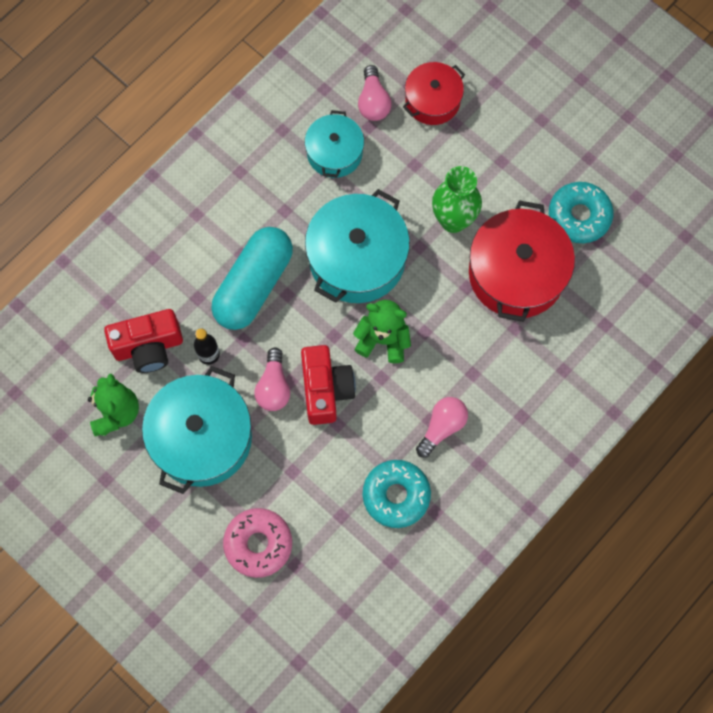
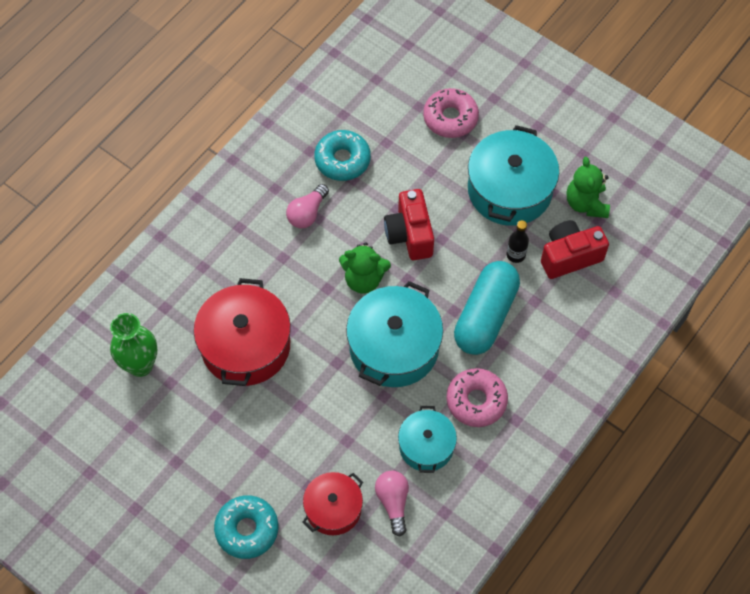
camera: 175 degrees right, 10 degrees down
pink light bulb [254,348,290,411] -> none
green vase [432,166,482,233] -> green vase moved to [110,313,157,377]
turquoise donut [549,182,614,243] -> turquoise donut moved to [214,495,278,559]
none -> pink donut [446,368,508,427]

